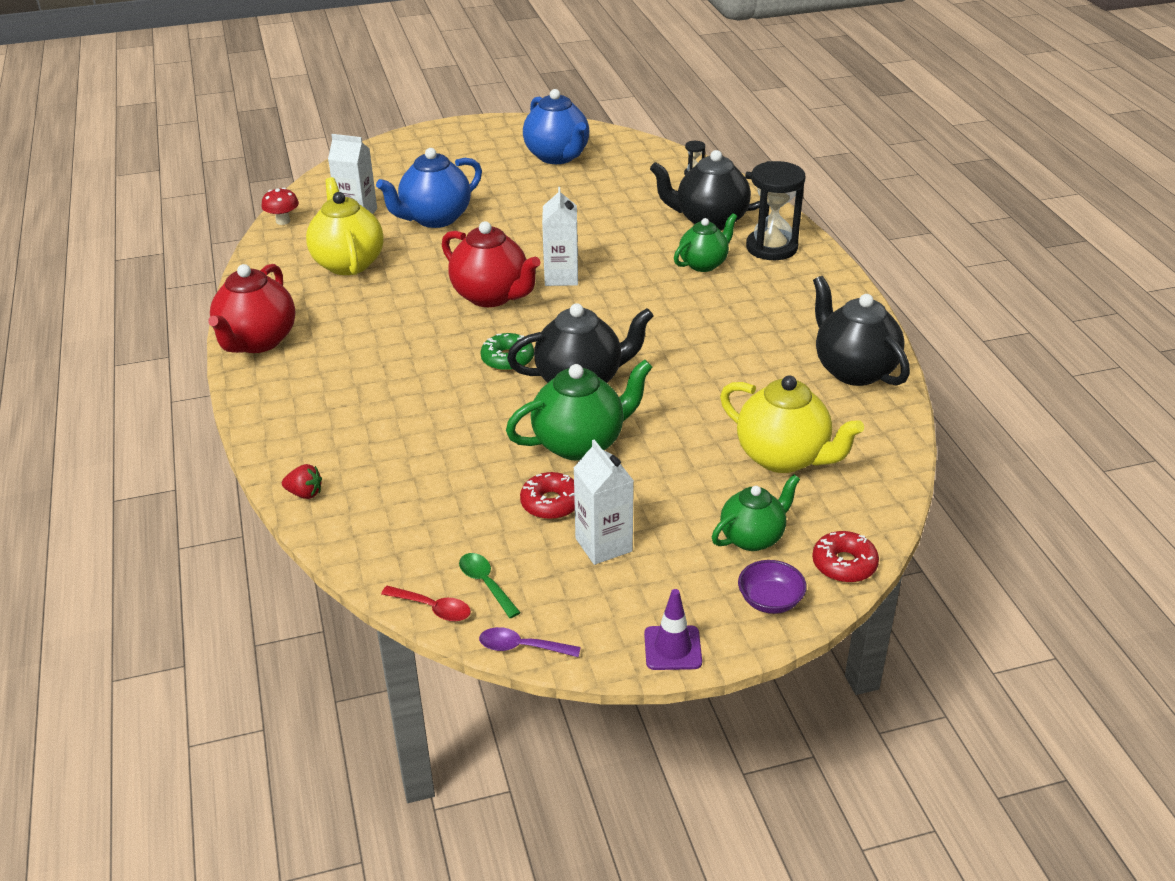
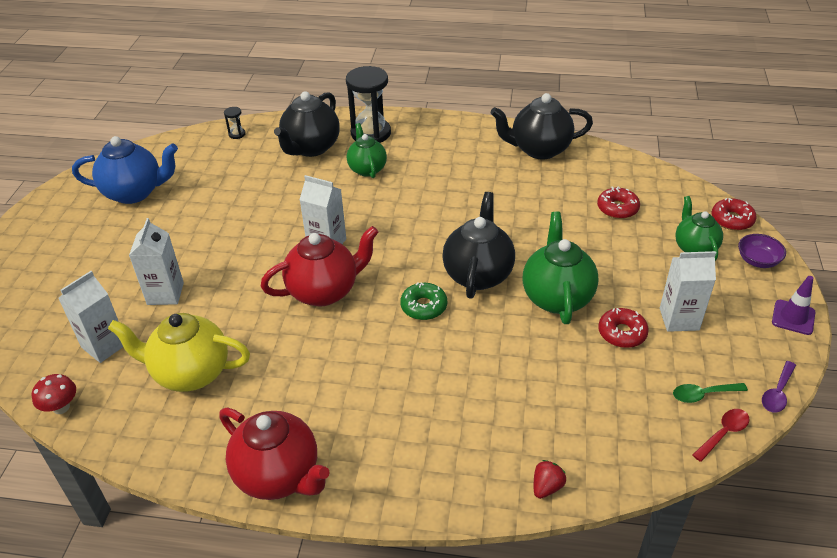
camera: 65 degrees left, 5 degrees up
blue teapot [376,148,482,228] -> white carton [129,218,184,305]
yellow teapot [720,375,864,473] -> red donut [597,186,640,219]

